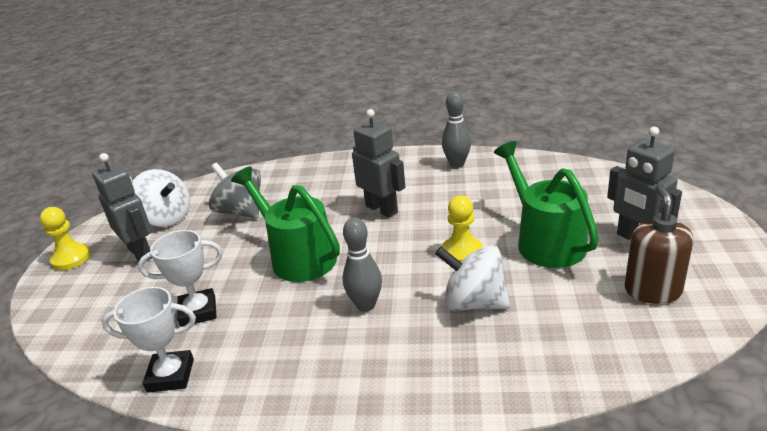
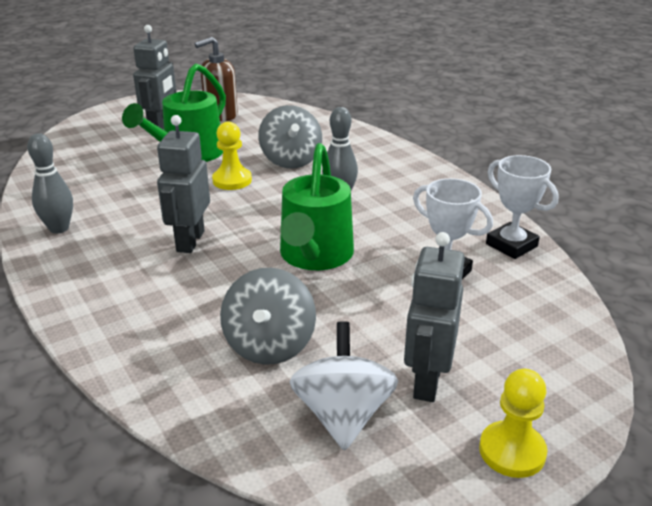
camera: 130 degrees left, 0 degrees up
white spinning top [435,246,510,311] -> grey spinning top [258,105,322,169]

